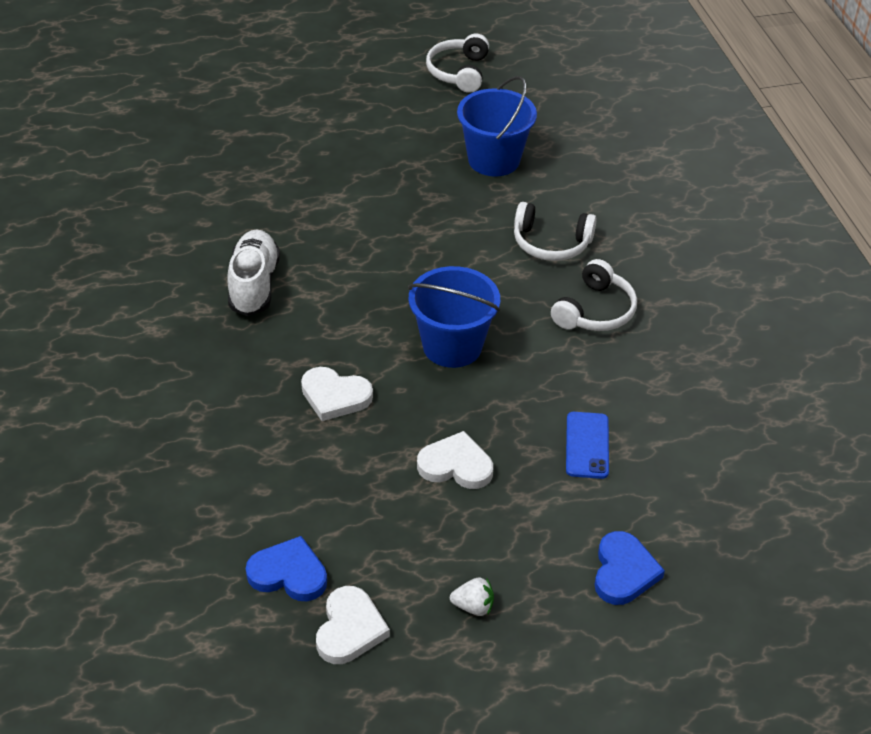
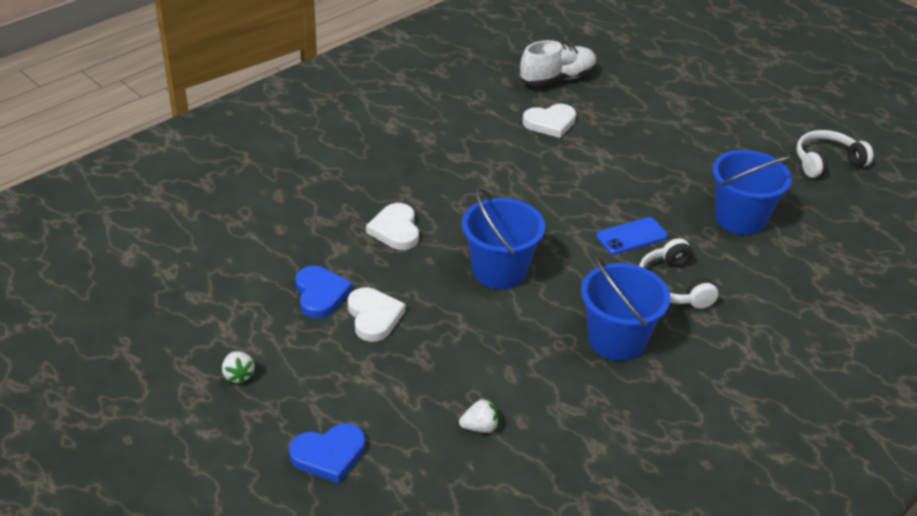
camera: 60 degrees right, 5 degrees down
white shoe [228,230,280,316] -> white shoe moved to [520,40,597,86]
blue heart [246,536,327,601] -> blue heart moved to [295,266,352,318]
white heart [316,586,390,664] -> white heart moved to [522,104,576,138]
white headphones [551,259,637,331] -> blue bucket [581,257,670,361]
blue phone [566,412,609,479] -> blue phone moved to [596,217,668,254]
none -> white strawberry [459,398,498,433]

